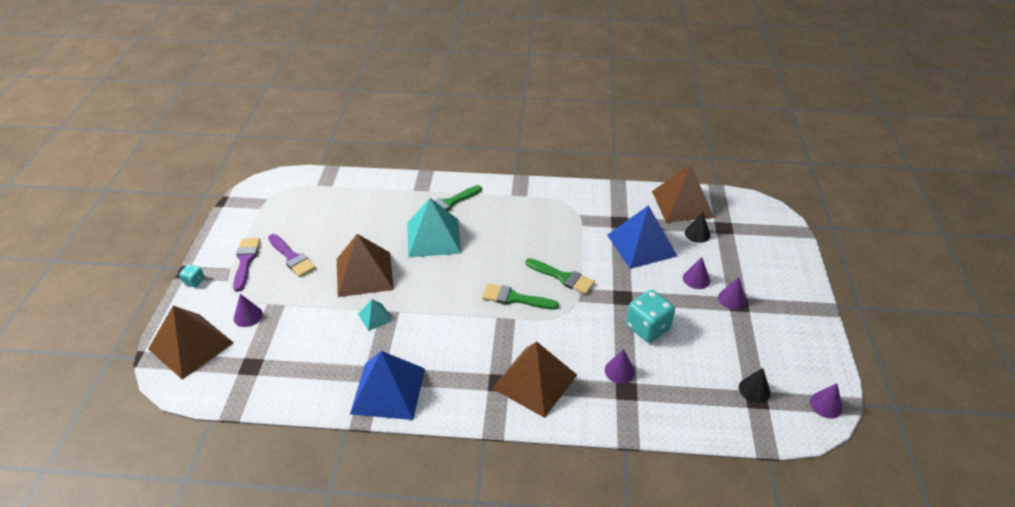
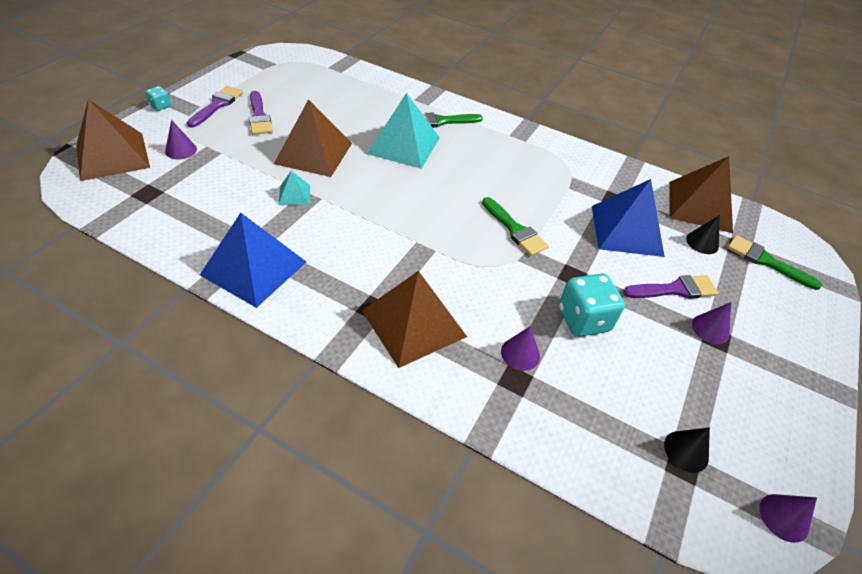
camera: 20 degrees right, 5 degrees up
green brush [482,284,559,310] -> green brush moved to [727,235,822,290]
purple cone [683,257,710,289] -> purple brush [623,275,719,299]

